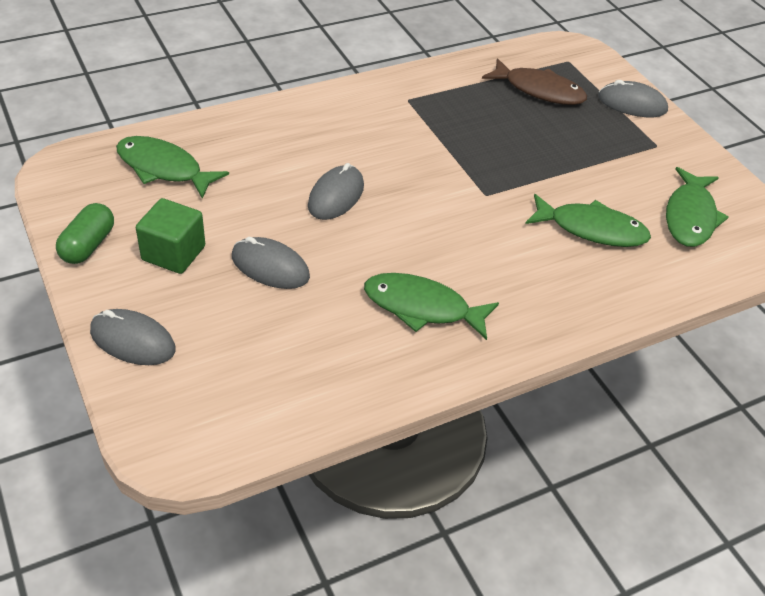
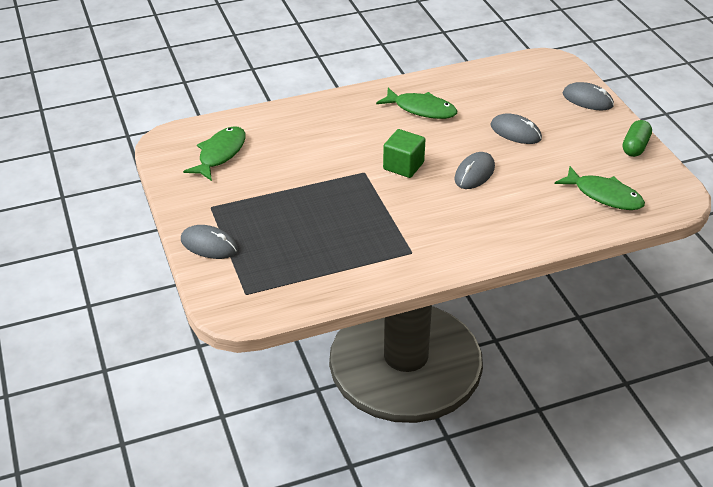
camera: 170 degrees left, 5 degrees down
green cube [136,198,205,274] -> green cube moved to [383,129,425,178]
brown fish [482,58,587,105] -> none
green fish [525,194,651,247] -> none

